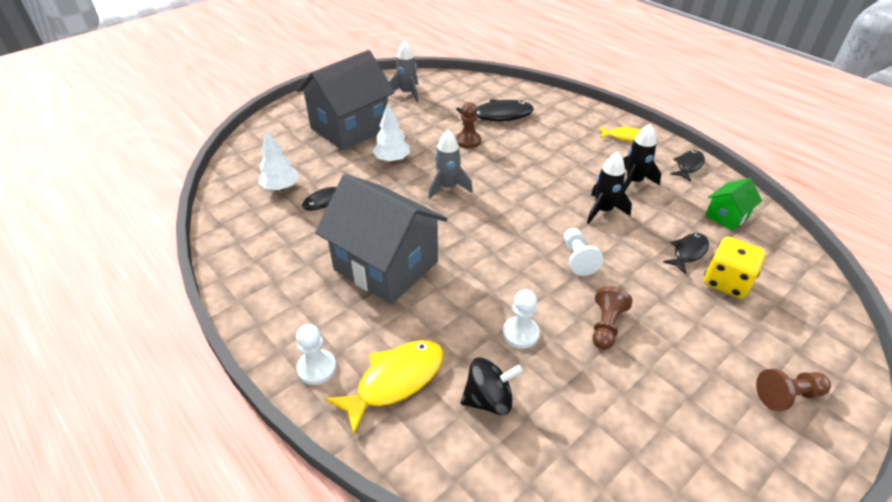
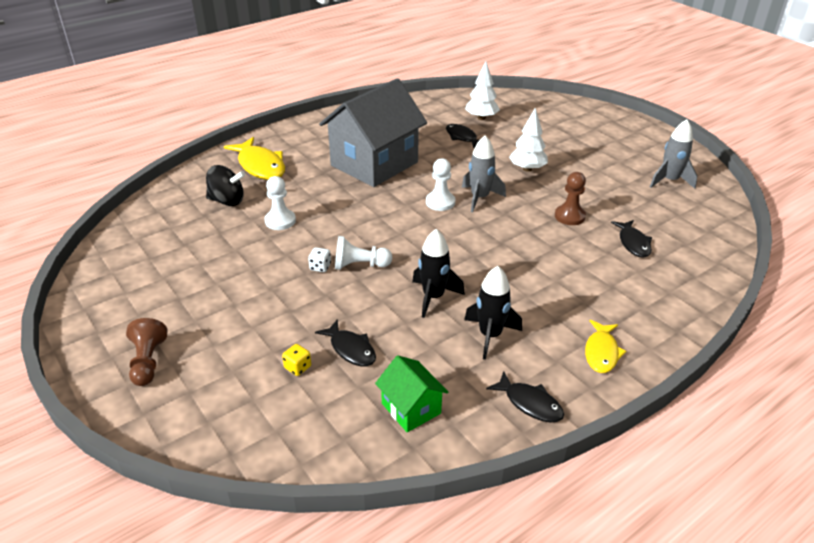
camera: 95 degrees right, 5 degrees down
grey house [296,50,395,151] -> none
white pawn [296,324,336,385] -> white pawn moved to [426,158,455,211]
black fish [456,99,534,125] -> black fish [611,220,652,258], size x0.61
black spinning top [461,357,523,415] -> black spinning top turned 75 degrees counterclockwise [206,165,245,206]
brown pawn [592,286,633,350] -> none
yellow dice [704,237,765,298] -> yellow dice [282,344,311,376], size x0.45
none -> white dice [308,247,331,272]

